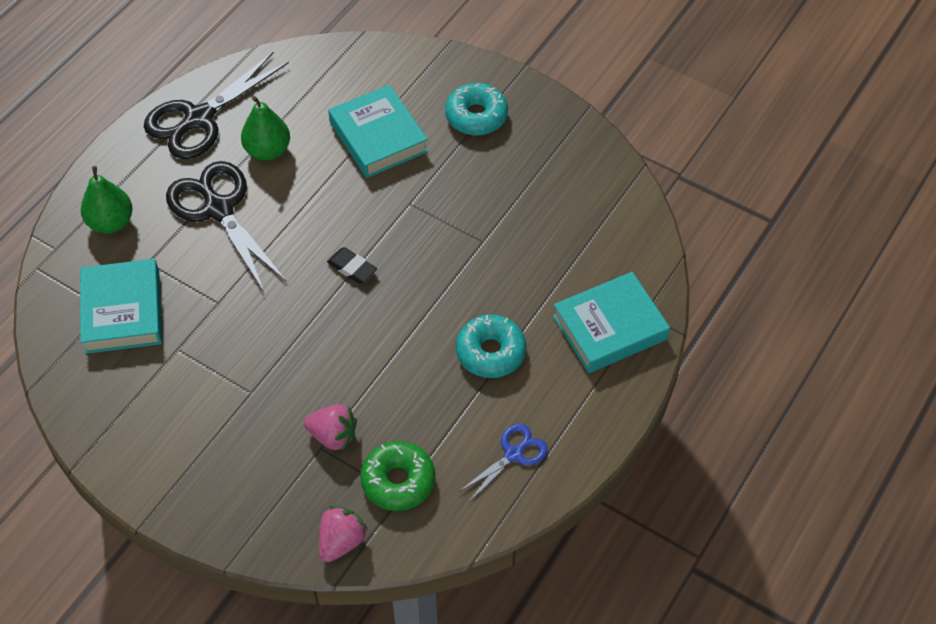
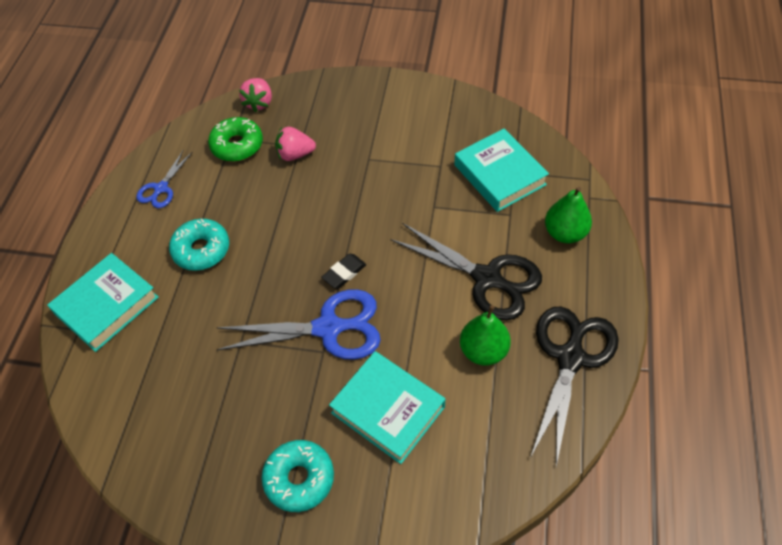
camera: 160 degrees right, 0 degrees up
black eraser [327,247,377,284] -> black eraser turned 60 degrees counterclockwise [321,254,366,289]
none -> blue scissors [216,289,381,360]

